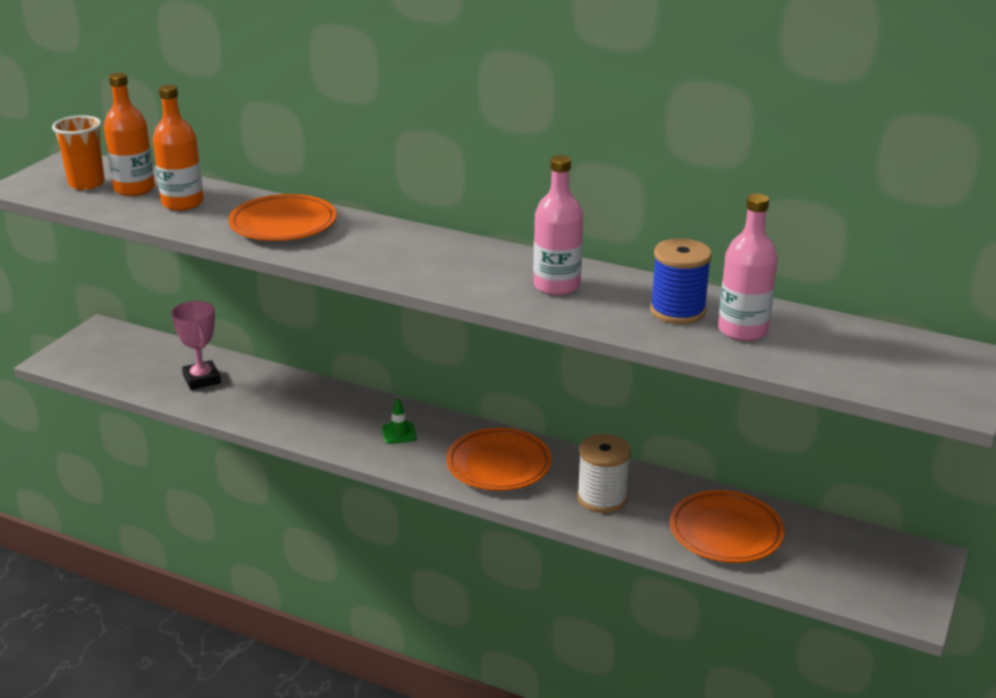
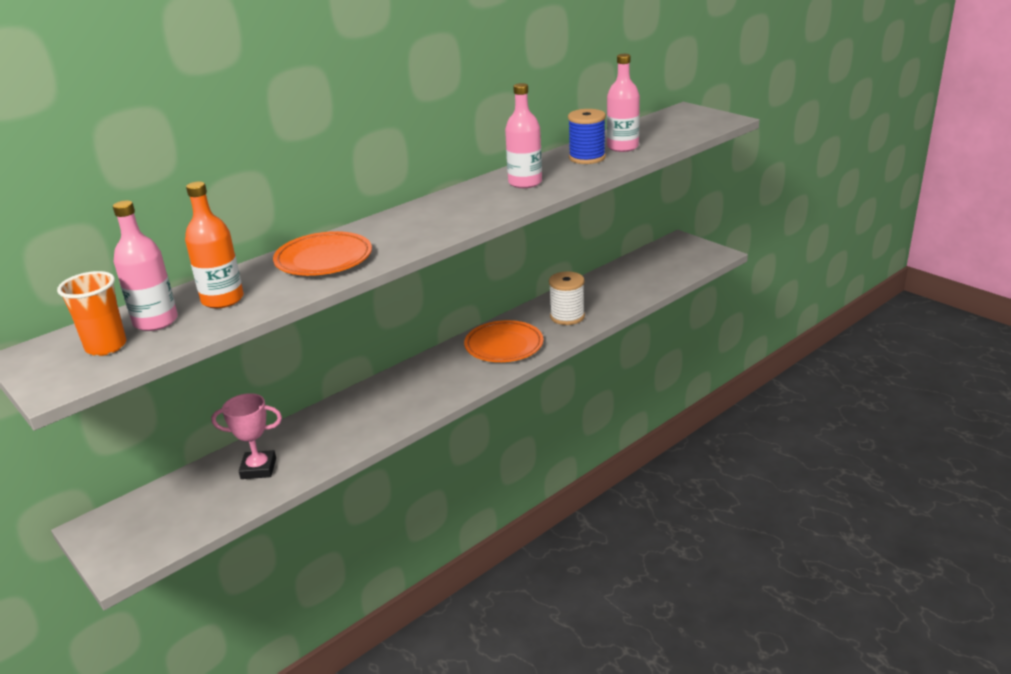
camera: 65 degrees left, 0 degrees up
orange bottle [104,72,155,196] -> pink bottle [113,200,178,331]
green traffic cone [382,399,417,444] -> none
orange plate [670,490,785,563] -> none

